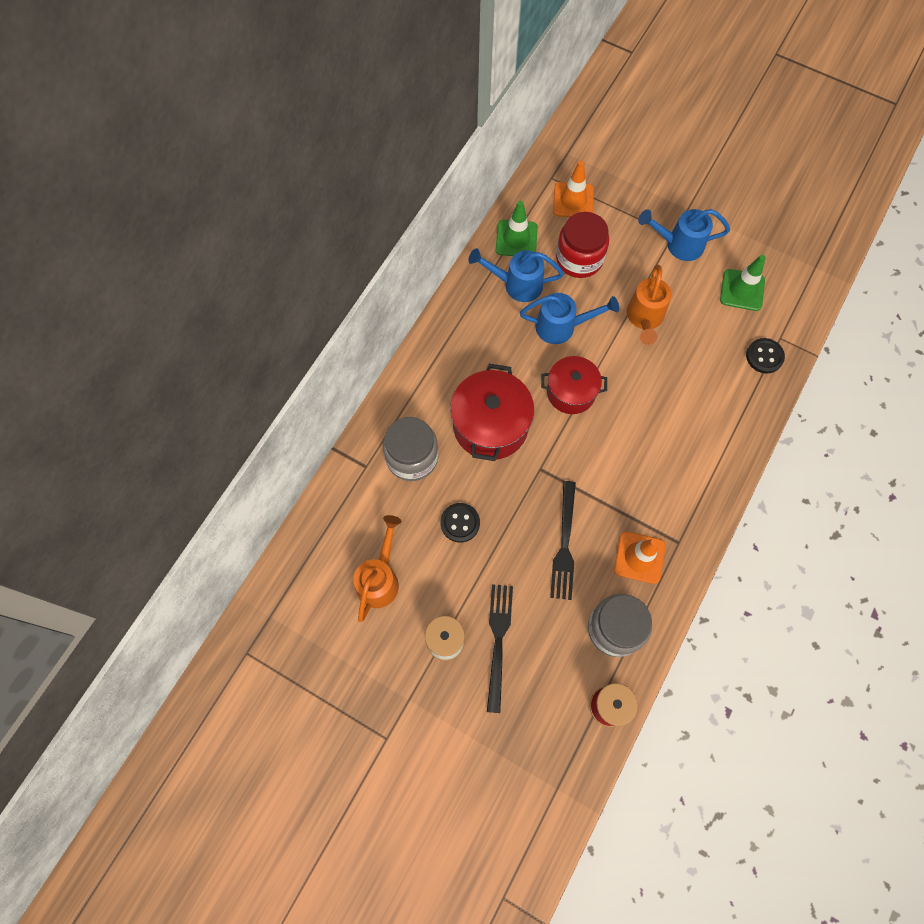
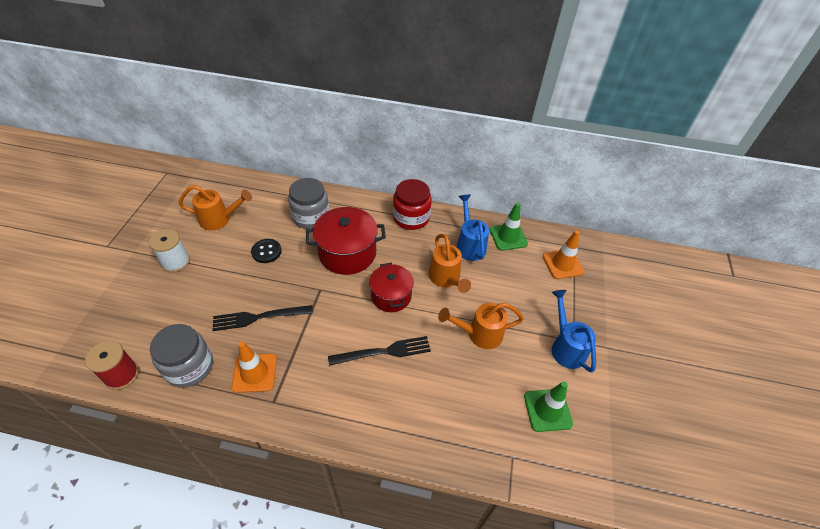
camera: 70 degrees right, 20 degrees down
black fork [487,584,513,713] -> black fork moved to [328,336,431,366]
blue watering can [520,293,619,344] -> orange watering can [429,234,471,293]
red jar [556,212,609,278] -> red jar moved to [393,179,432,230]
black button [746,338,785,373] -> none

